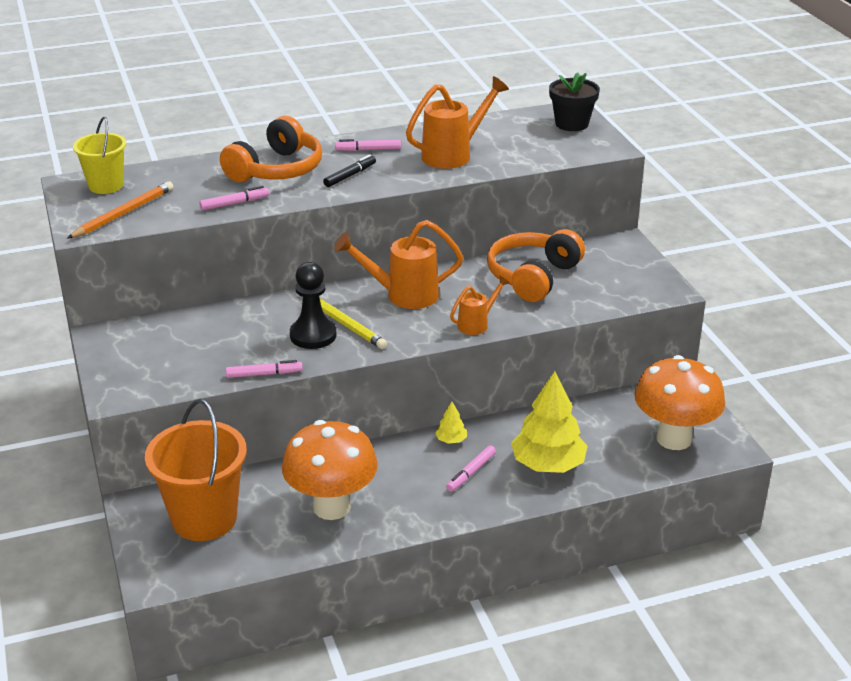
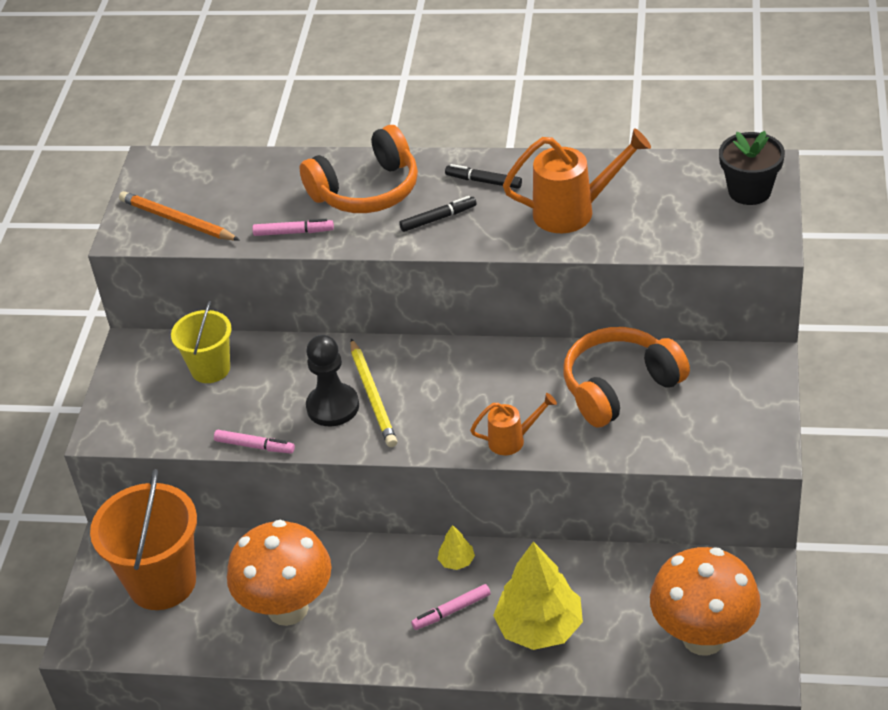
camera: 30 degrees right, 10 degrees up
orange pencil [67,181,174,239] -> orange pencil turned 120 degrees counterclockwise [119,191,239,241]
yellow bucket [73,117,126,194] -> yellow bucket moved to [171,301,232,383]
orange watering can [334,220,463,309] -> none
pink marker [335,139,401,151] -> black marker [445,164,522,189]

